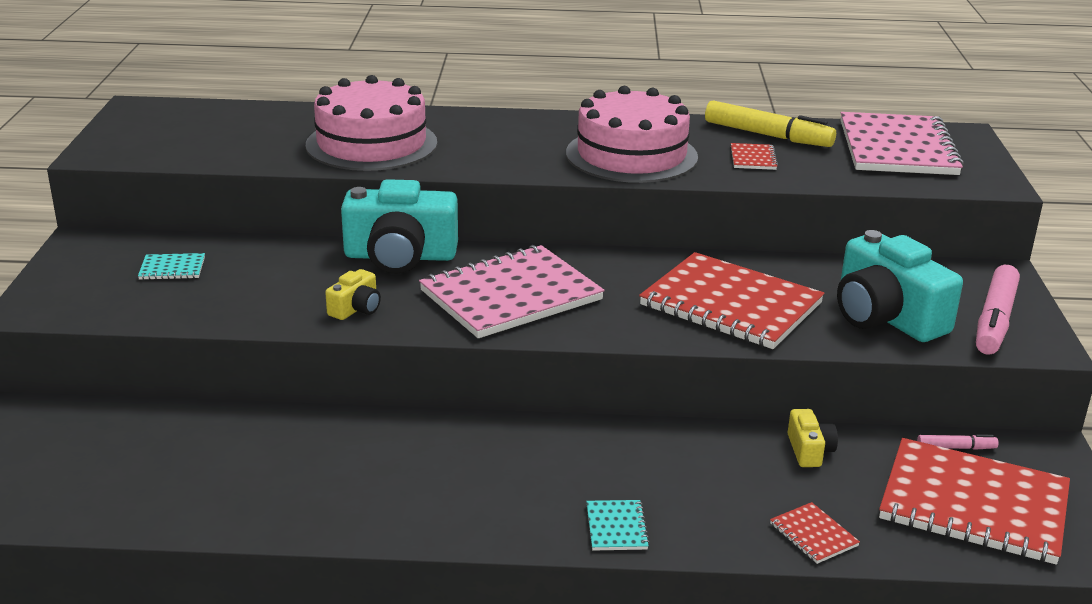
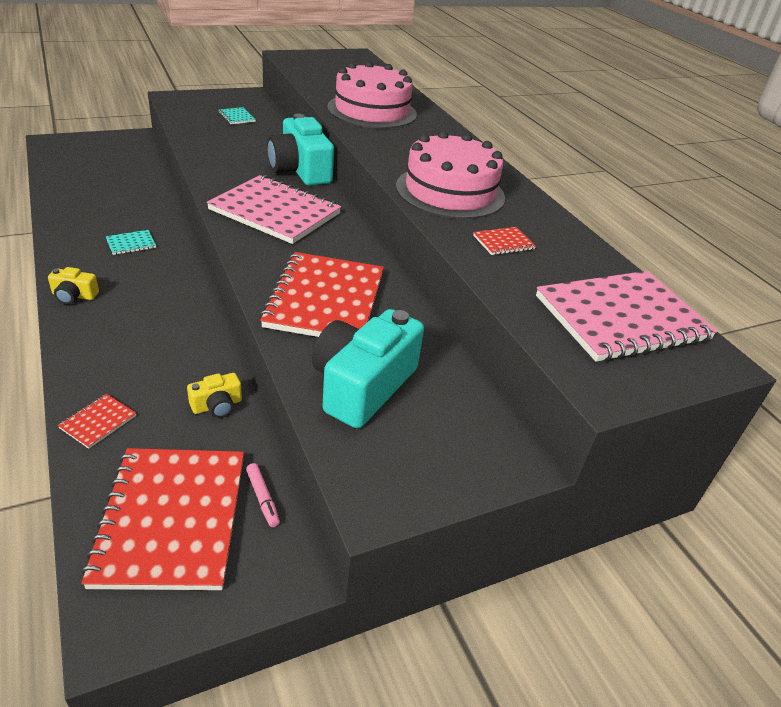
camera: 60 degrees right, 10 degrees up
yellow camera [325,269,381,320] -> yellow camera moved to [48,267,99,304]
turquoise notebook [586,500,650,550] -> turquoise notebook moved to [106,230,156,255]
yellow marker [705,100,836,147] -> none
pink marker [976,265,1020,355] -> none

